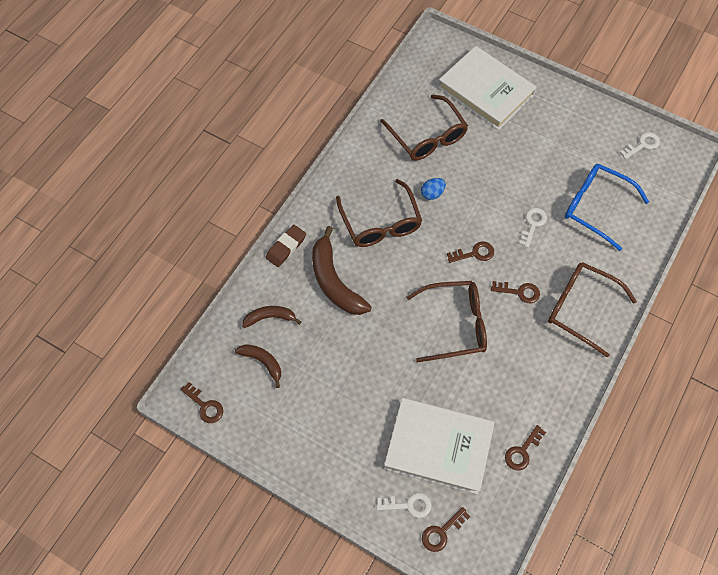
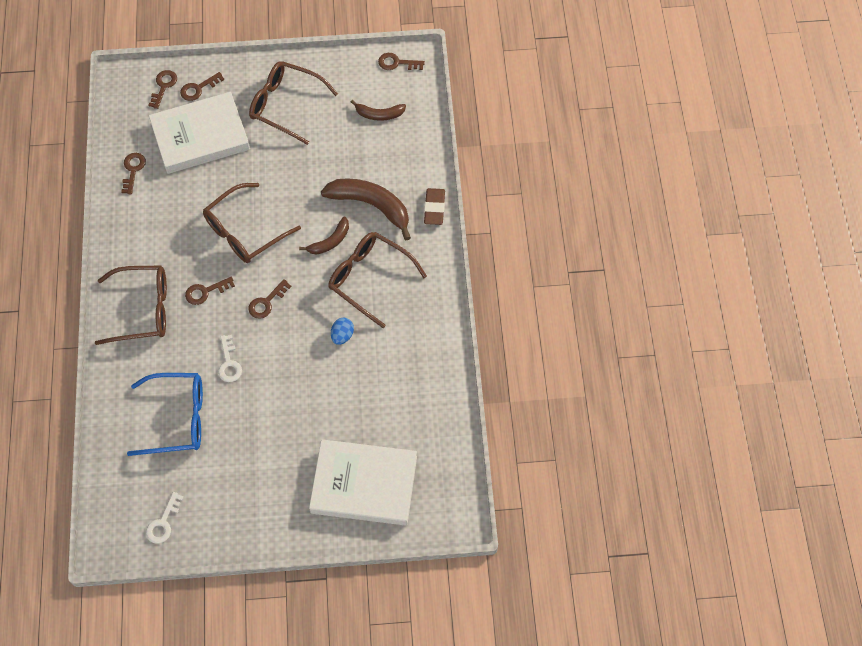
camera: 145 degrees right, 0 degrees up
brown banana [242,306,301,328] -> brown banana moved to [299,217,349,254]
white key [377,493,432,518] -> brown key [180,72,224,101]
brown glasses [380,94,468,161] -> brown glasses moved to [249,61,338,145]

